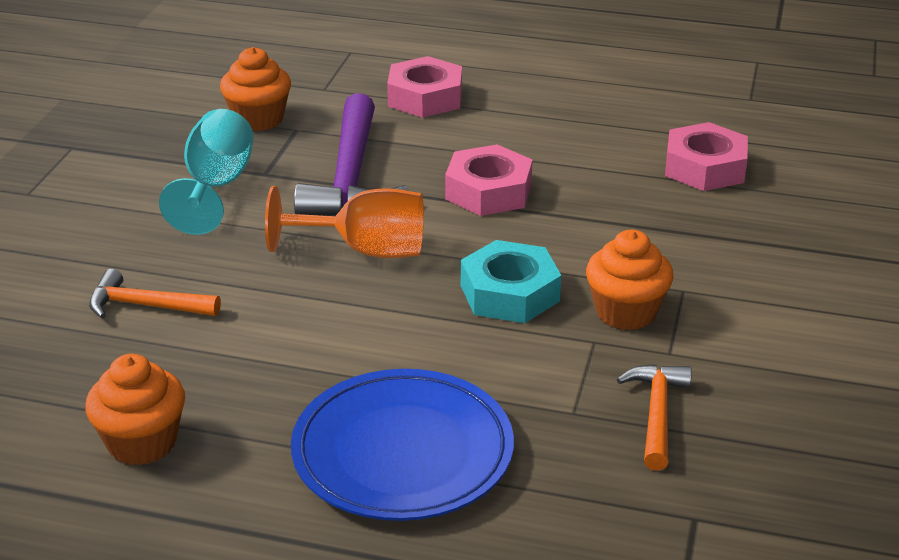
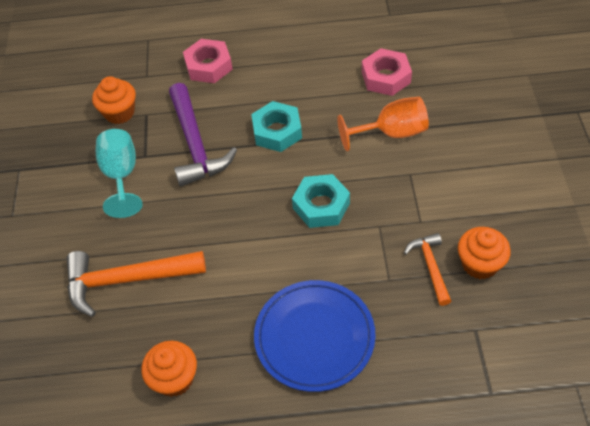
camera: 15 degrees left, 20 degrees up
orange hammer [89,269,221,318] -> orange hammer [67,251,206,317], size x1.80
orange goblet [265,186,424,258] -> orange goblet moved to [337,97,429,151]
pink nut [445,144,533,216] -> turquoise nut [251,101,302,152]
orange cupcake [586,230,674,330] -> orange cupcake moved to [458,227,511,279]

